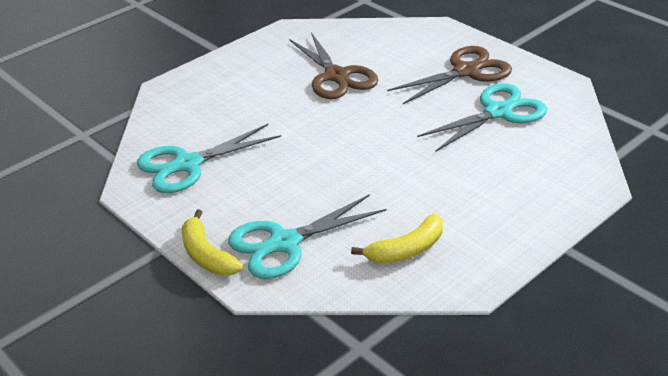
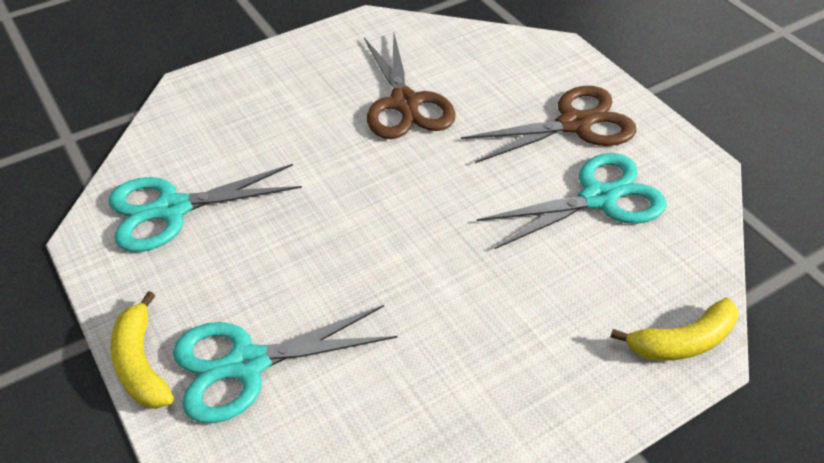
camera: 10 degrees right, 10 degrees up
yellow banana [351,214,443,264] -> yellow banana moved to [610,297,738,361]

